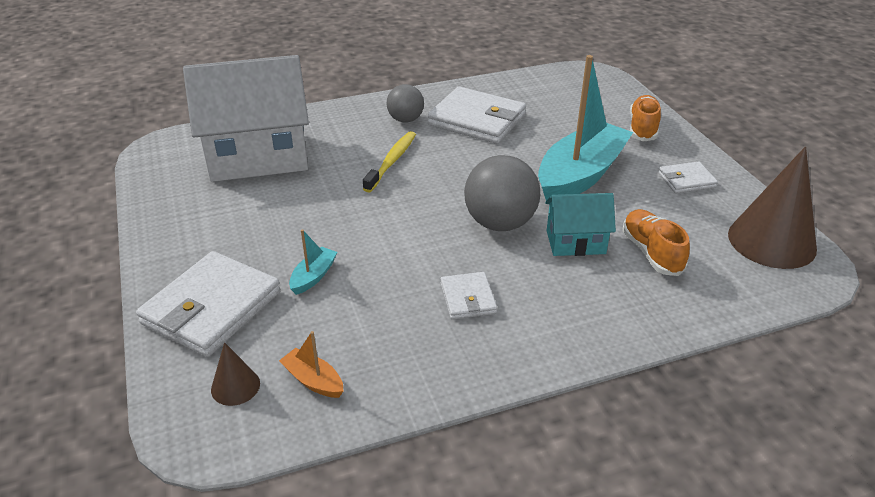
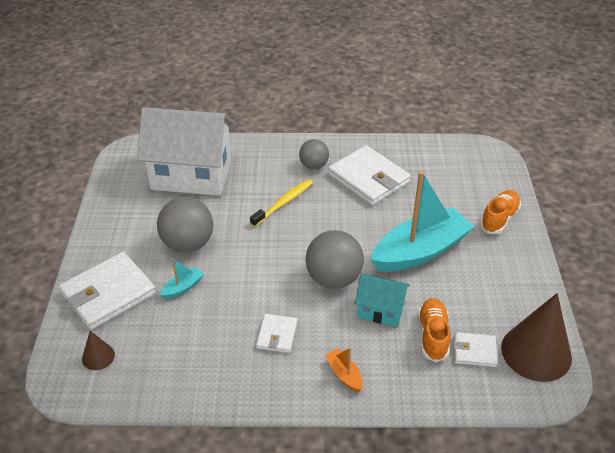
camera: 20 degrees right, 5 degrees up
orange boat [279,331,343,398] -> orange boat moved to [325,347,363,392]
white wallet [658,162,718,193] -> white wallet moved to [454,332,497,367]
none -> grey ball [157,197,213,253]

